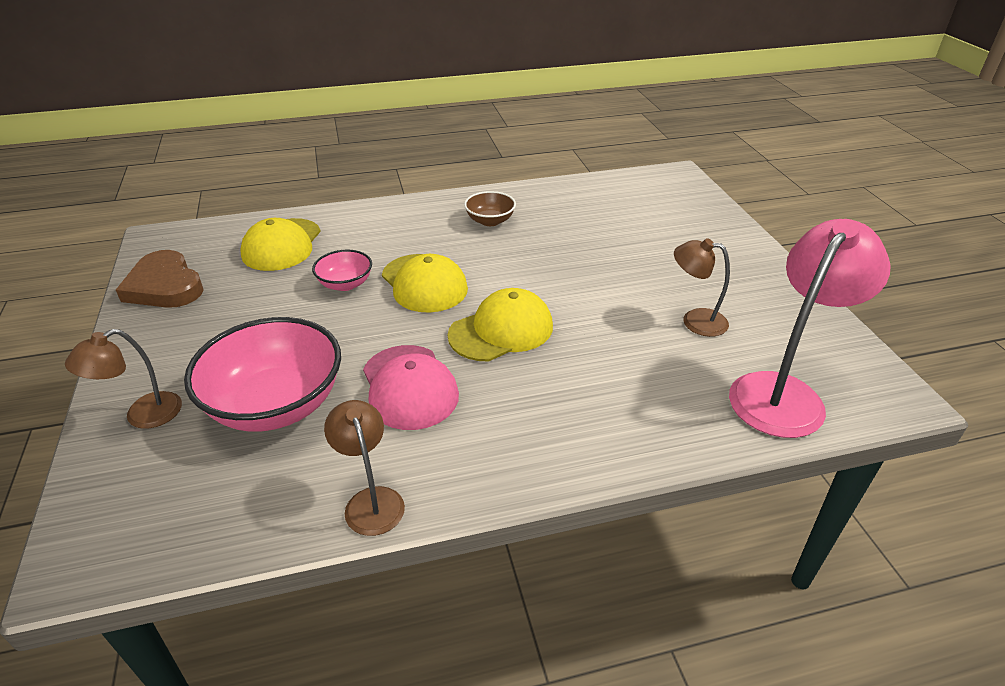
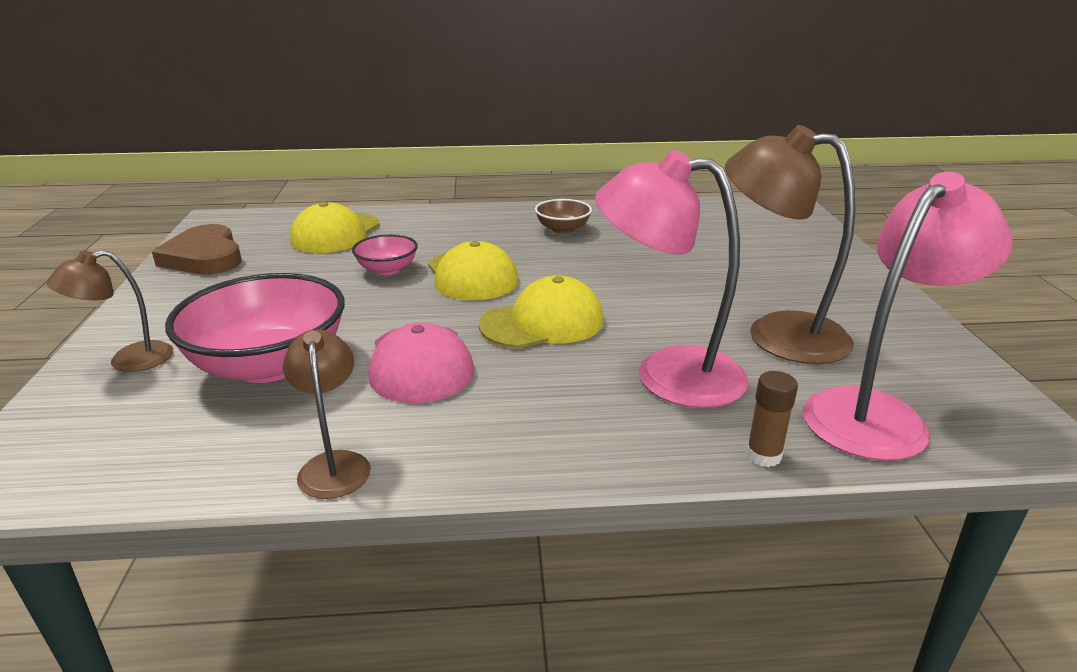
camera: 10 degrees right, 10 degrees down
brown lamp [674,238,730,337] -> brown lamp [725,125,856,364], size x1.81
none -> pink lamp [595,150,749,408]
none -> brown glue stick [746,371,798,467]

